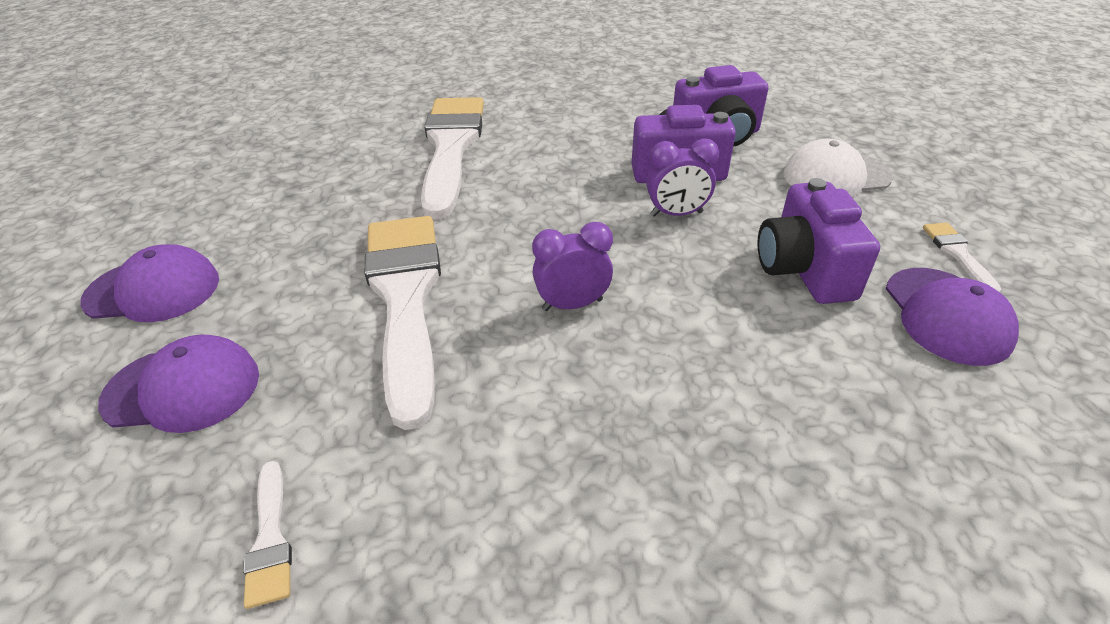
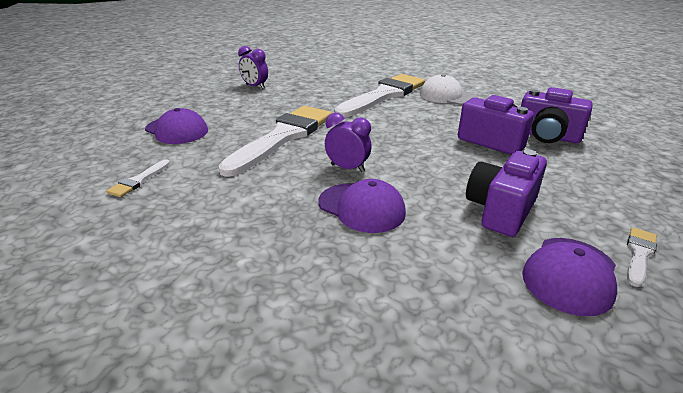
camera: 40 degrees right, 10 degrees down
purple cap [80,244,219,322] -> purple cap moved to [318,179,406,233]
purple clock [647,138,719,217] -> purple clock moved to [238,46,268,89]
white cap [784,139,893,197] -> white cap moved to [420,74,478,105]

